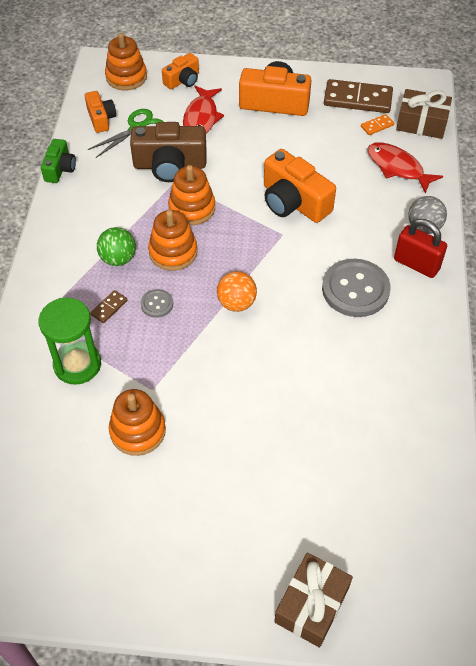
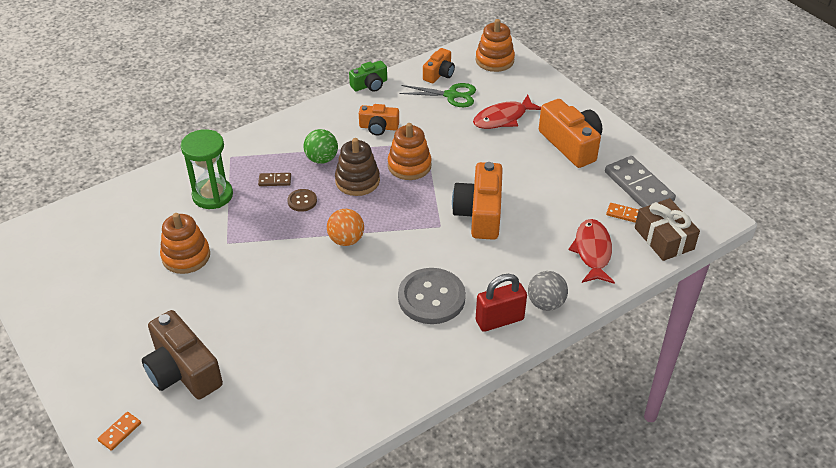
camera: 50 degrees right, 10 degrees down
brown camera [130,122,207,182] -> brown camera moved to [142,310,223,399]
grey button [141,289,173,318] -> brown button [287,189,317,212]
orange stacking toy [148,210,197,271] -> brown stacking toy [335,138,380,196]
orange camera [162,53,199,89] -> orange camera moved to [359,104,399,136]
brown gift [274,553,353,648] -> orange domino [98,412,141,451]
brown domino [324,79,393,113] -> grey domino [605,156,676,208]
red padlock [394,219,447,278] -> red padlock turned 75 degrees clockwise [476,274,527,332]

